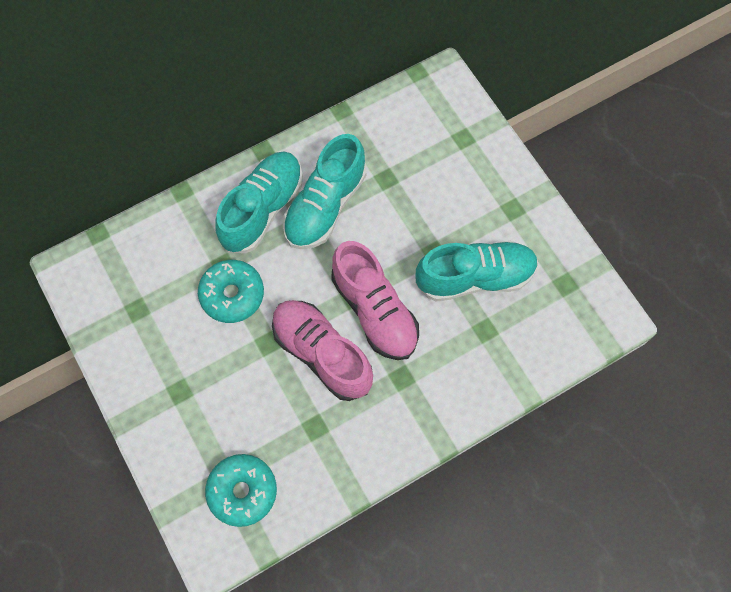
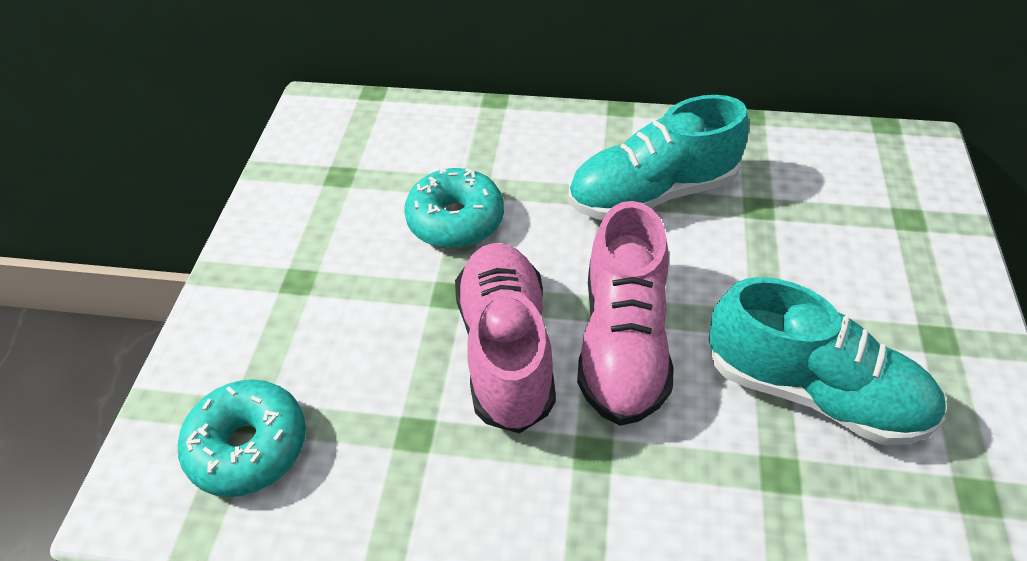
camera: 40 degrees right, 20 degrees down
turquoise shoe [215,151,303,253] -> none

